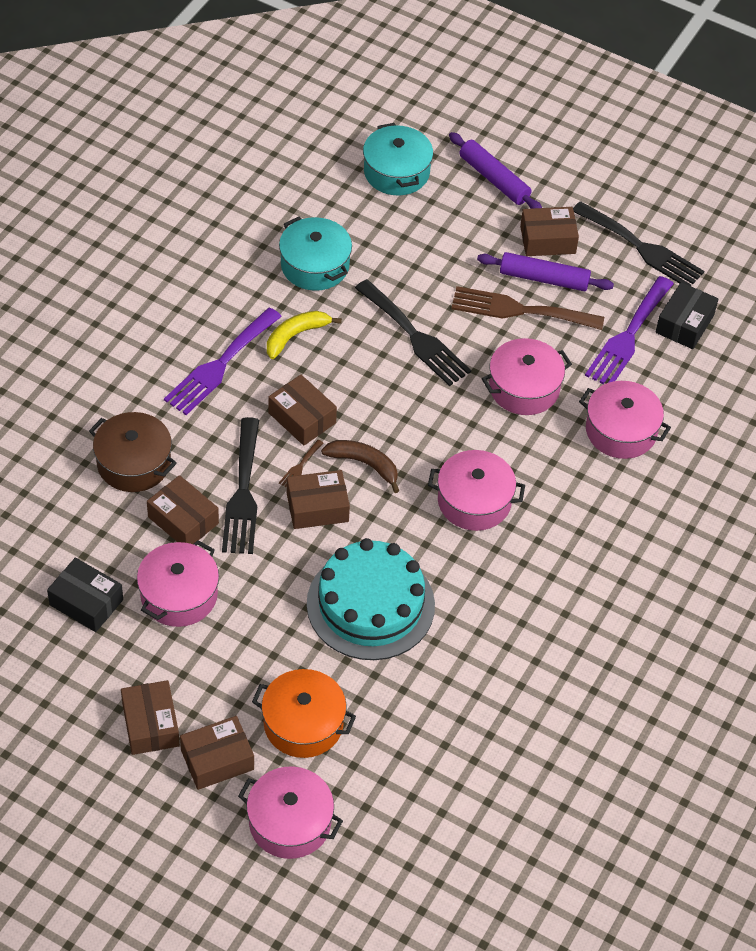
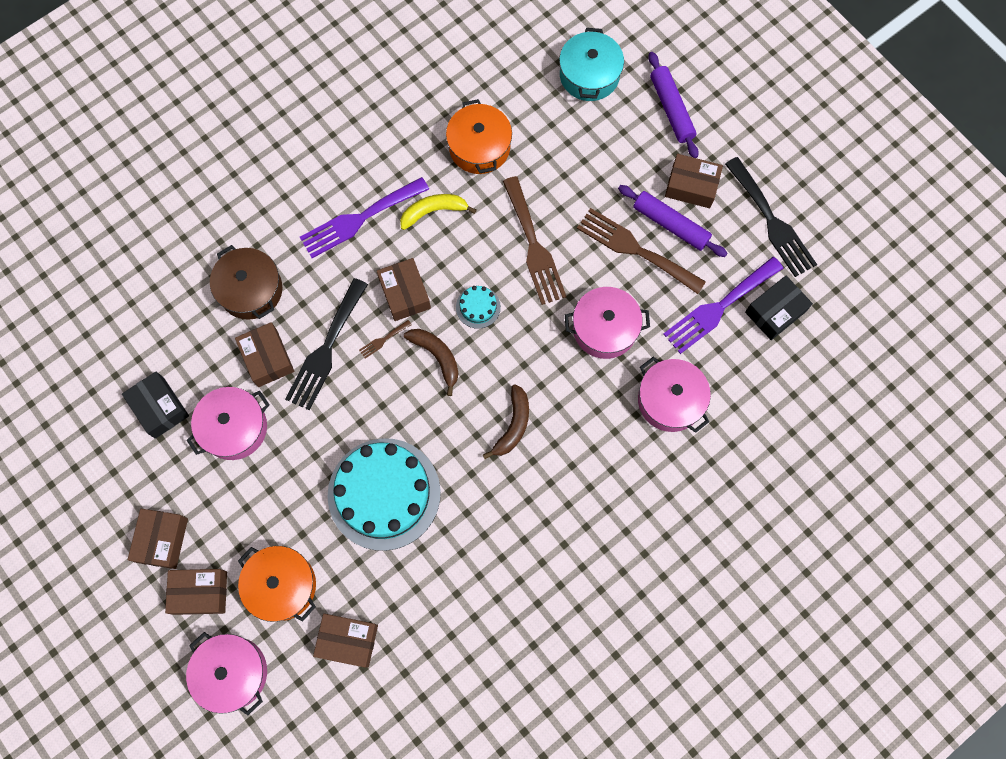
camera: 25 degrees right, 20 degrees up
turquoise pot [279,217,352,291] -> orange pot [446,99,512,174]
brown box [287,470,350,529] -> brown box moved to [313,614,378,667]
black fork [355,279,471,386] -> brown fork [503,176,567,305]
pink pot [428,450,525,531] -> brown banana [483,384,529,459]
none -> turquoise cake [456,286,501,329]

